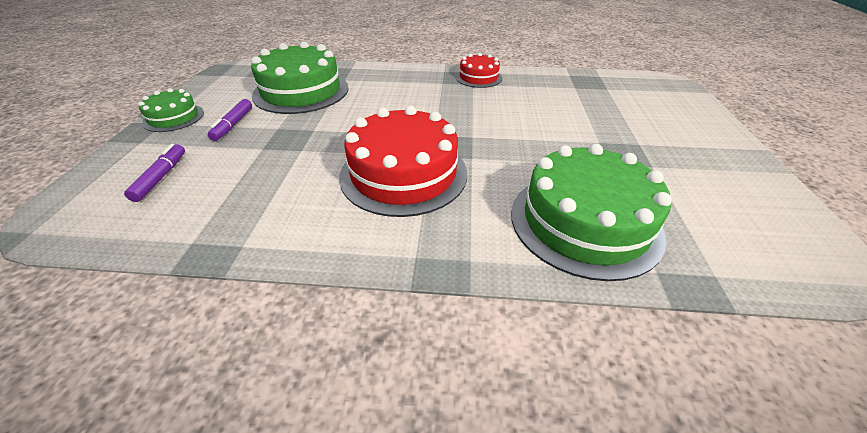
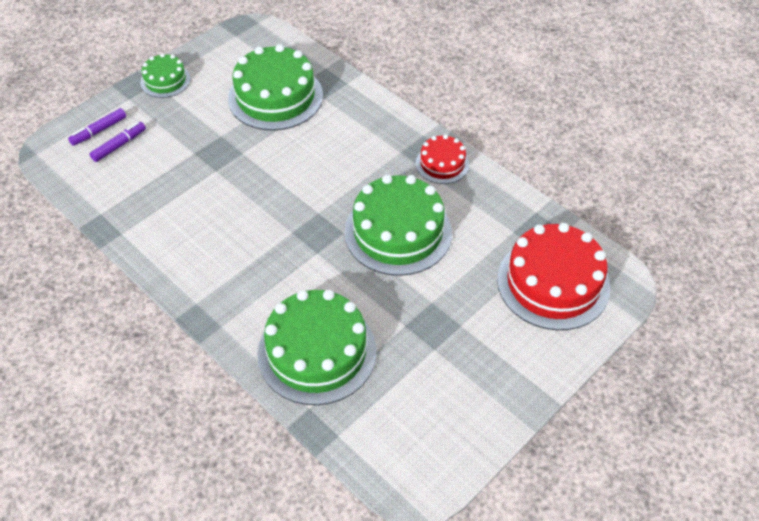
camera: 40 degrees right, 10 degrees up
purple marker [208,99,252,141] -> purple marker moved to [68,108,126,146]
red cake [339,106,467,217] -> red cake moved to [497,223,610,330]
none -> green cake [344,175,452,276]

